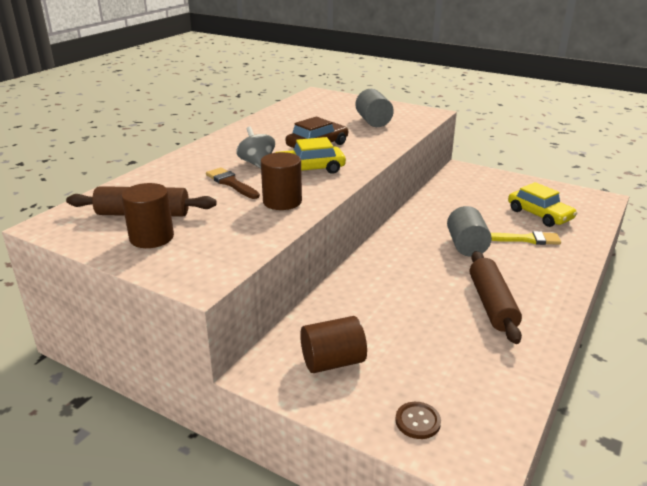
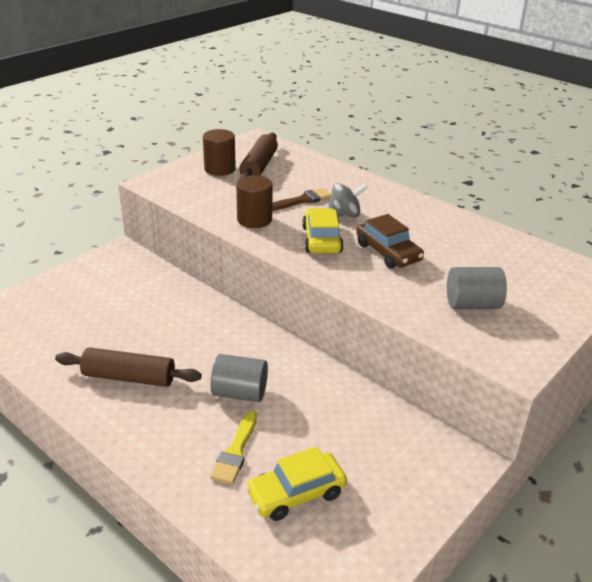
camera: 100 degrees right, 5 degrees up
brown cylinder [300,316,367,373] -> none
brown button [396,402,441,439] -> none

